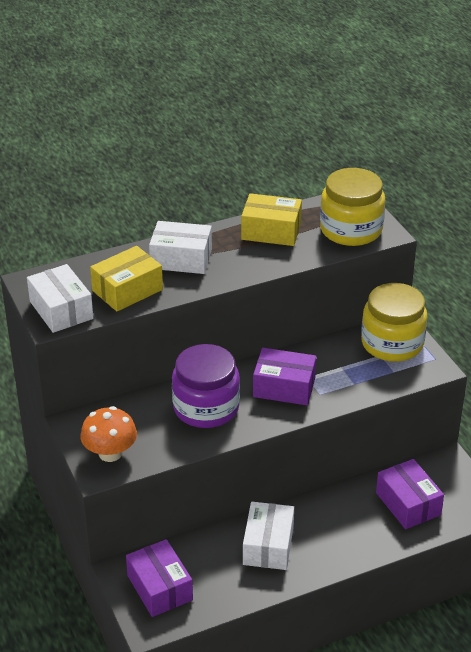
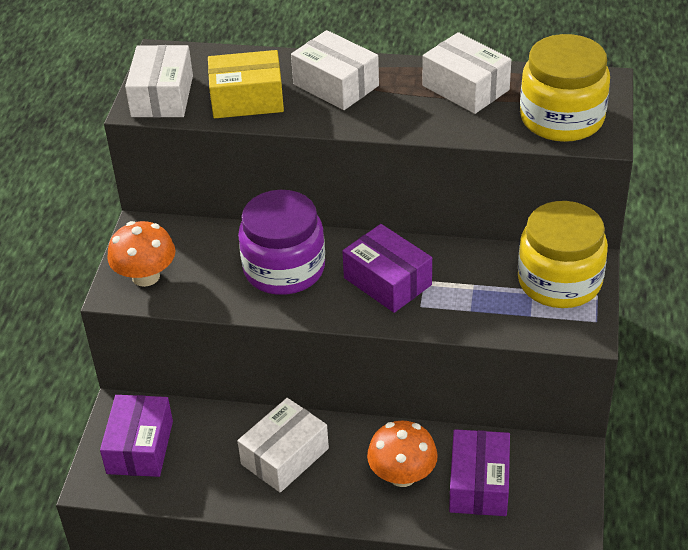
camera: 35 degrees right, 5 degrees up
yellow box [241,193,302,246] -> white box [423,32,511,114]
none -> orange mushroom [367,421,438,487]

